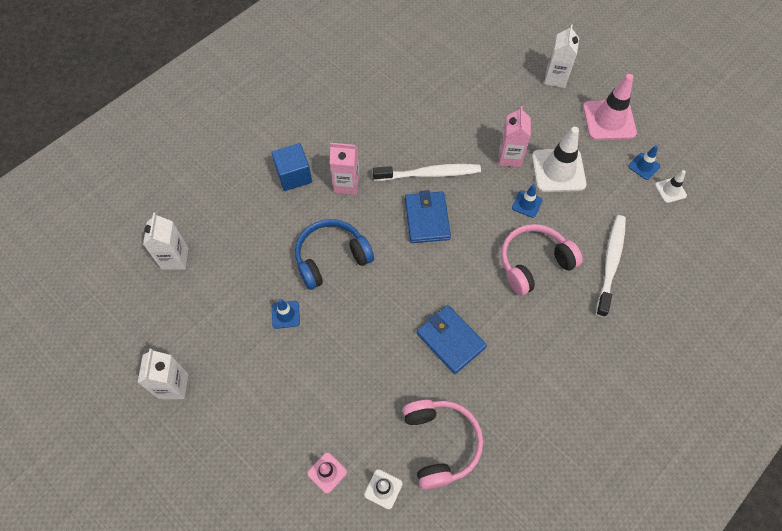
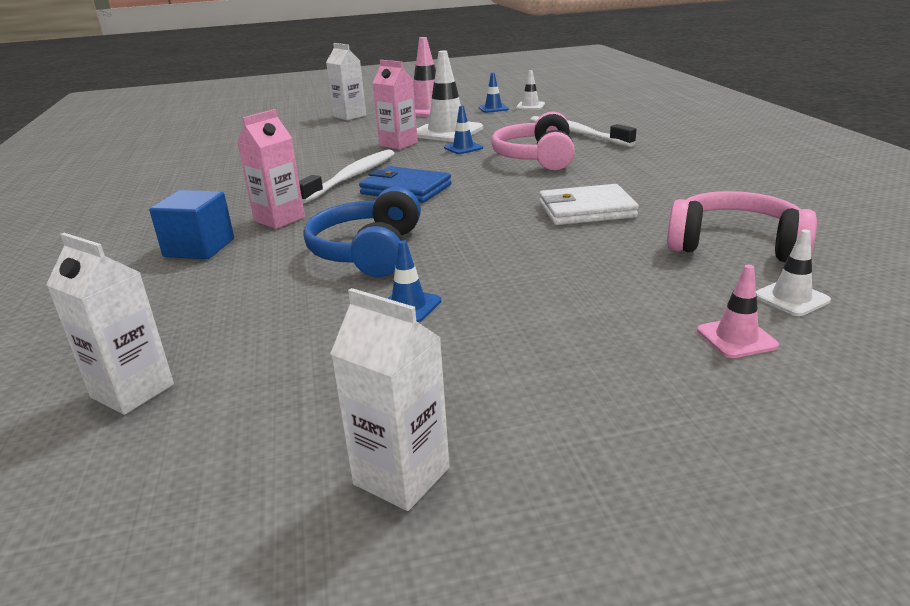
camera: 55 degrees left, 35 degrees down
blue wallet [417,305,487,374] -> white wallet [539,184,639,225]

